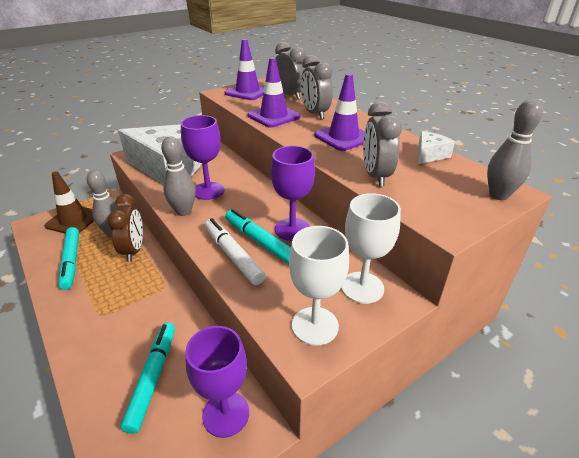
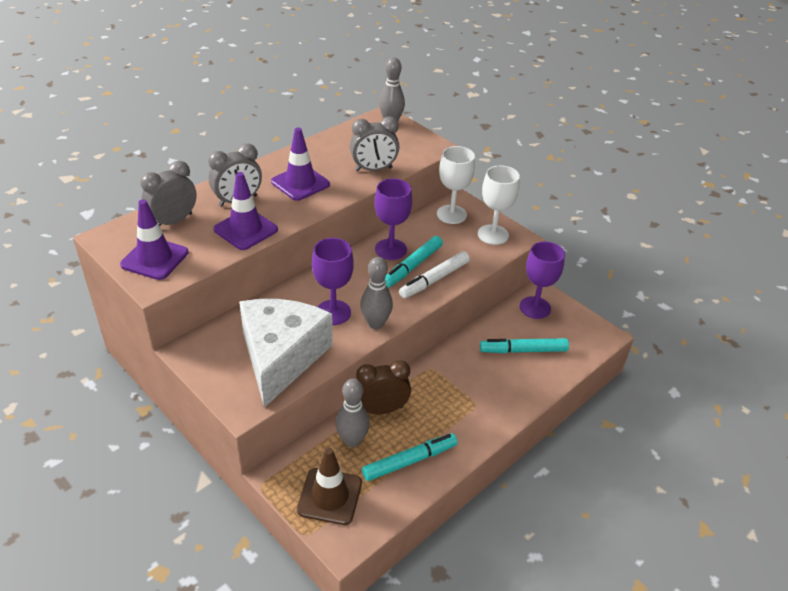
camera: 100 degrees left, 5 degrees up
white cheese [418,131,455,164] -> none

